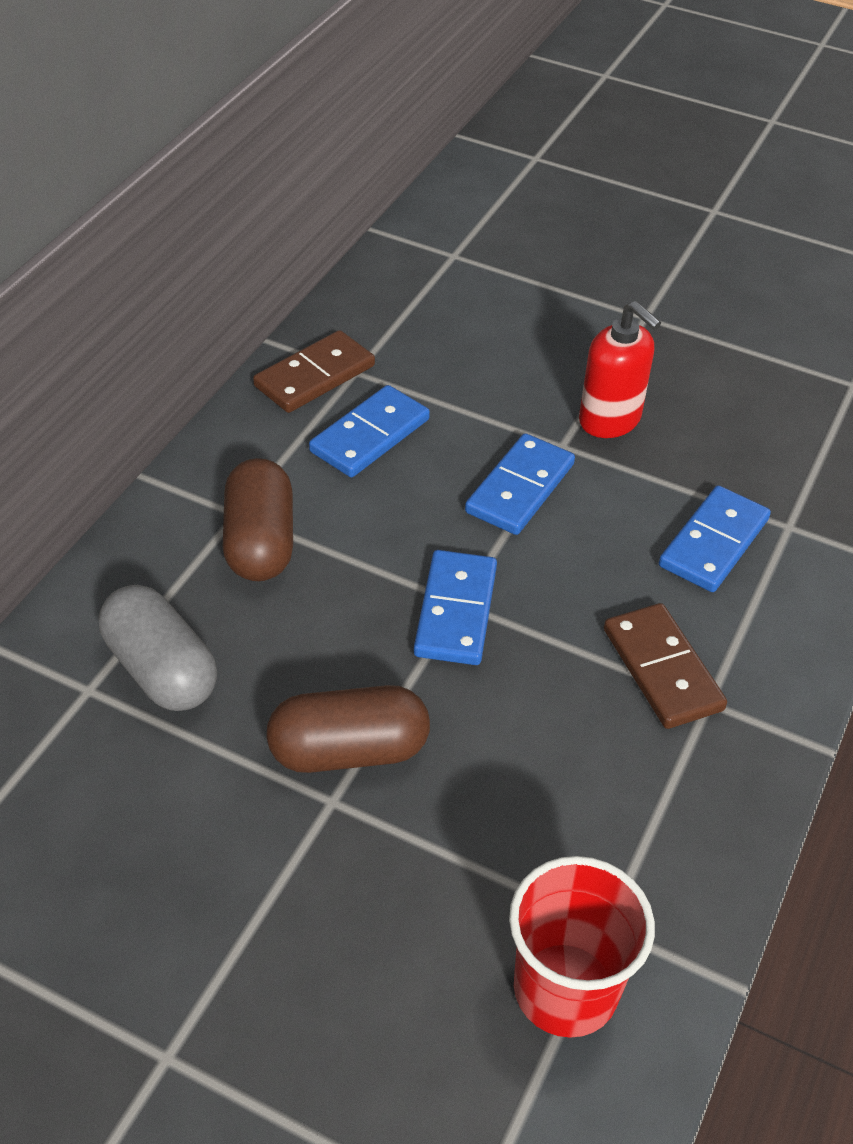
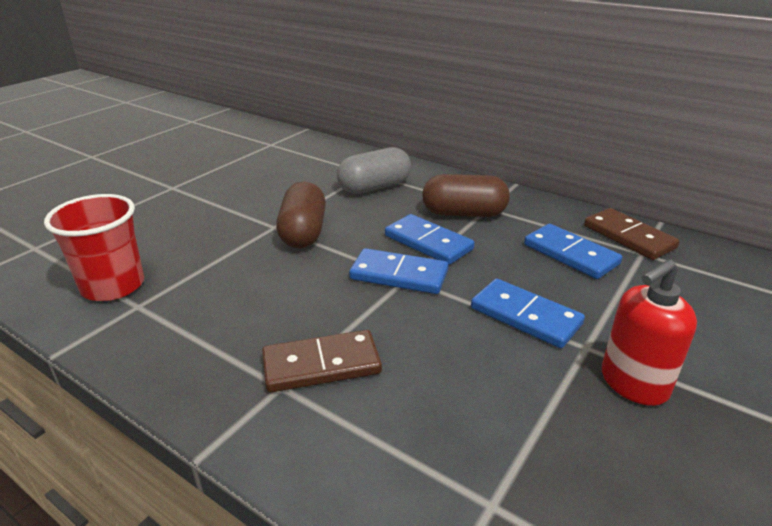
camera: 100 degrees right, 15 degrees down
blue domino [659,485,771,592] -> blue domino moved to [385,214,475,265]

